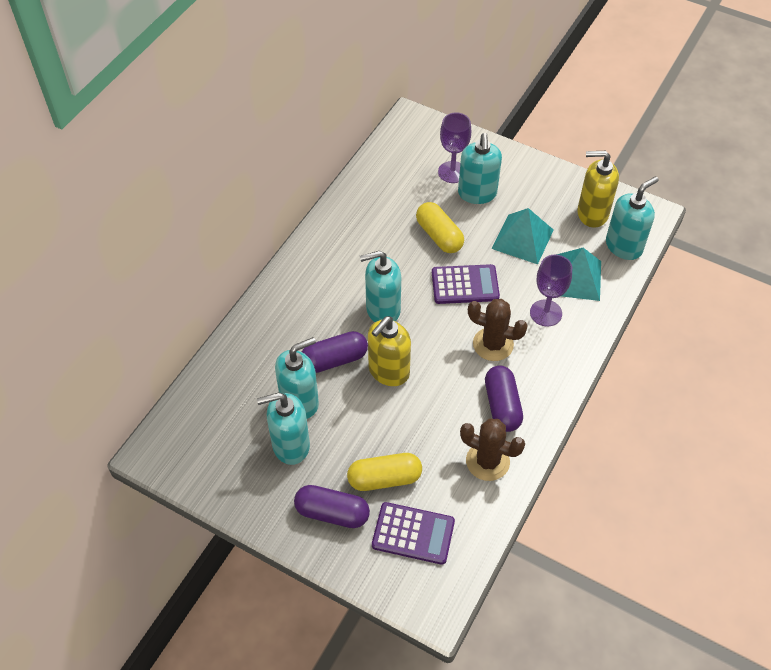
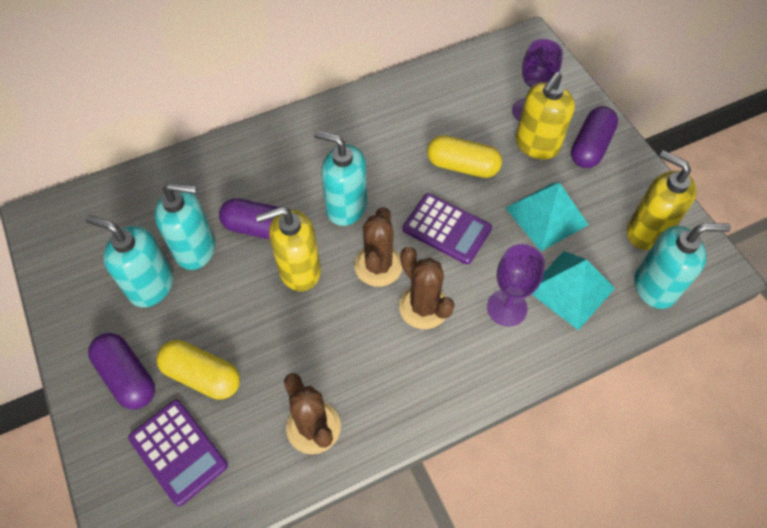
camera: 35 degrees right, 5 degrees up
yellow capsule [416,202,464,253] -> yellow capsule turned 75 degrees counterclockwise [427,135,502,178]
turquoise soap dispenser [458,133,502,204] -> yellow soap dispenser [516,72,575,160]
purple capsule [485,366,523,432] -> purple capsule moved to [571,106,618,168]
none -> brown cactus [354,207,403,287]

